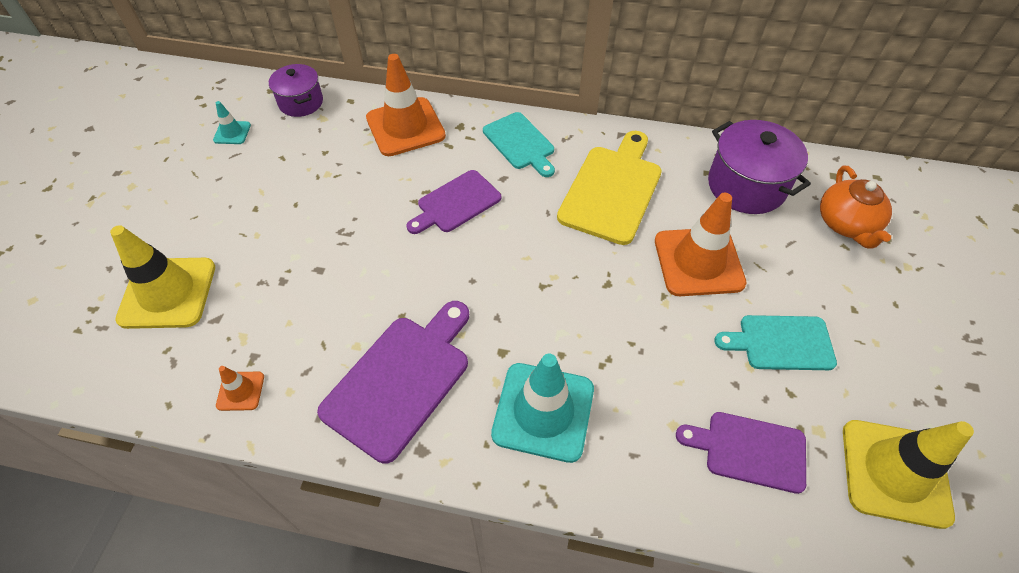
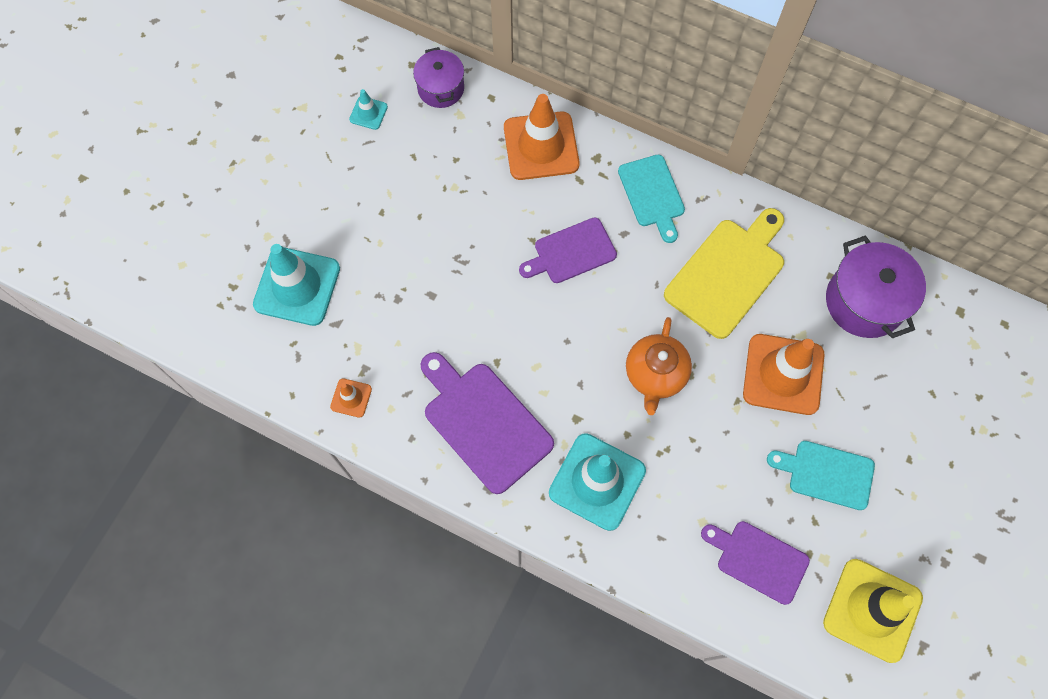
camera: 15 degrees right, 15 degrees up
yellow traffic cone [110,225,215,329] -> turquoise traffic cone [253,244,340,326]
purple cutting board [317,301,469,464] -> purple cutting board turned 90 degrees counterclockwise [421,352,554,494]
orange teapot [820,166,892,249] -> orange teapot moved to [626,317,692,415]

